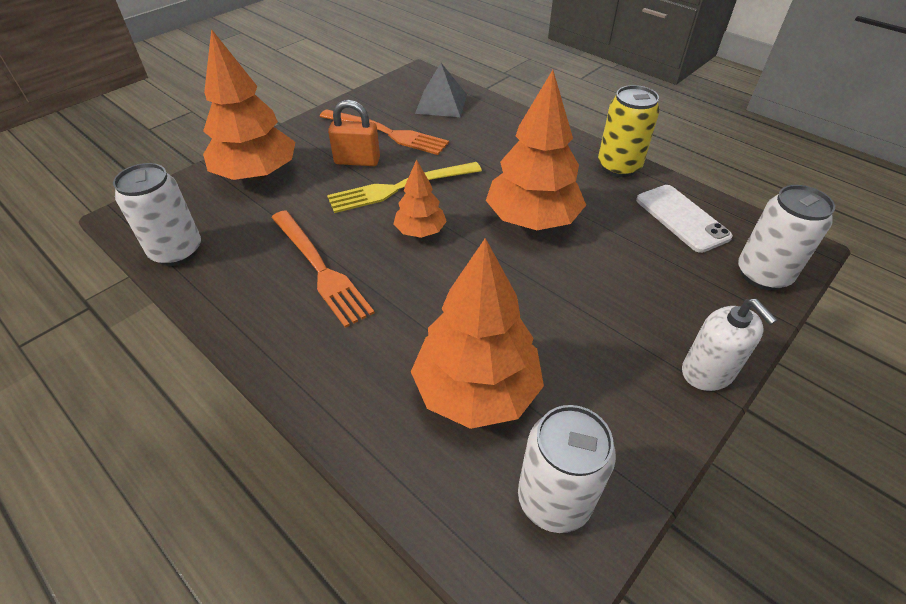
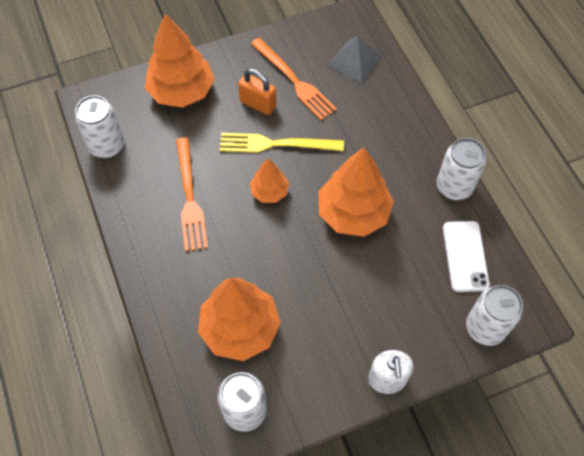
camera: 25 degrees right, 15 degrees up
yellow can [598,85,660,177] -> white can [437,138,486,200]

